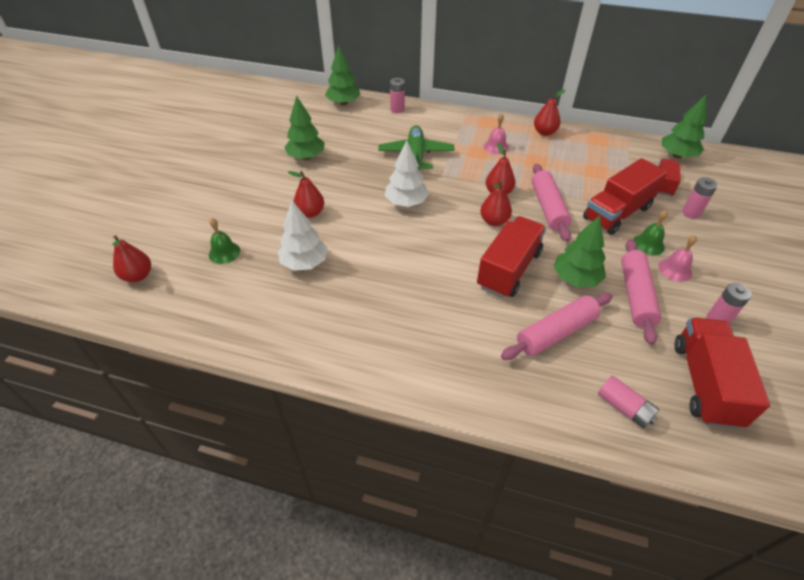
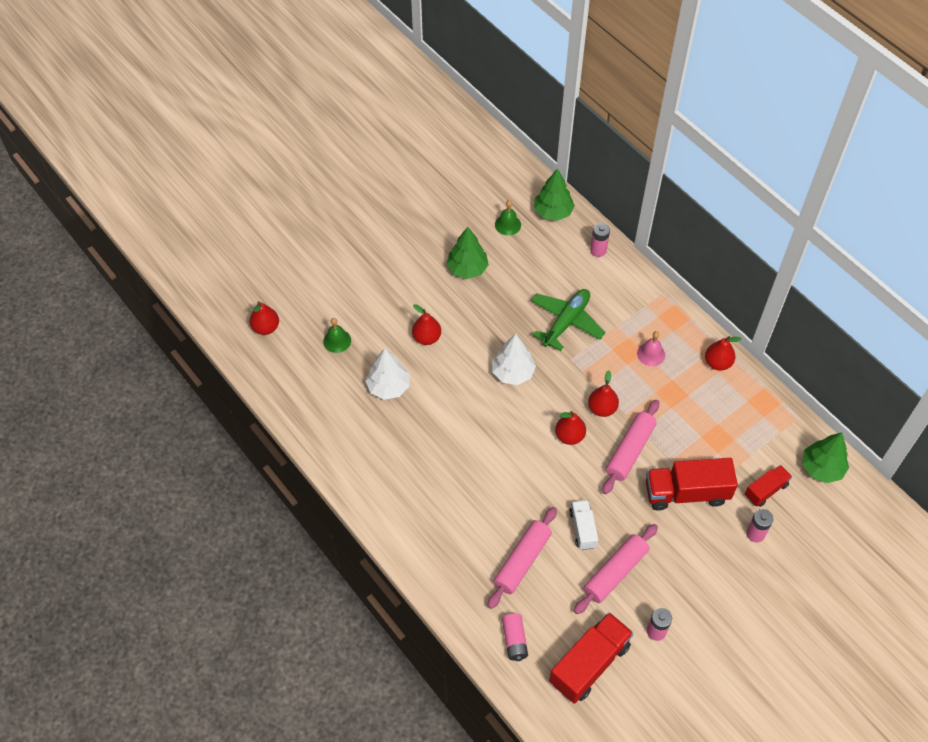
camera: 35 degrees right, 10 degrees up
red truck [477,216,546,298] -> none
pink rolling pin [501,293,613,360] -> pink rolling pin turned 60 degrees counterclockwise [488,507,557,609]
green tree [553,216,606,287] -> white truck [569,500,598,550]
green bell [633,210,668,256] -> green bell moved to [495,200,521,235]
pink bell [658,235,697,282] -> none

